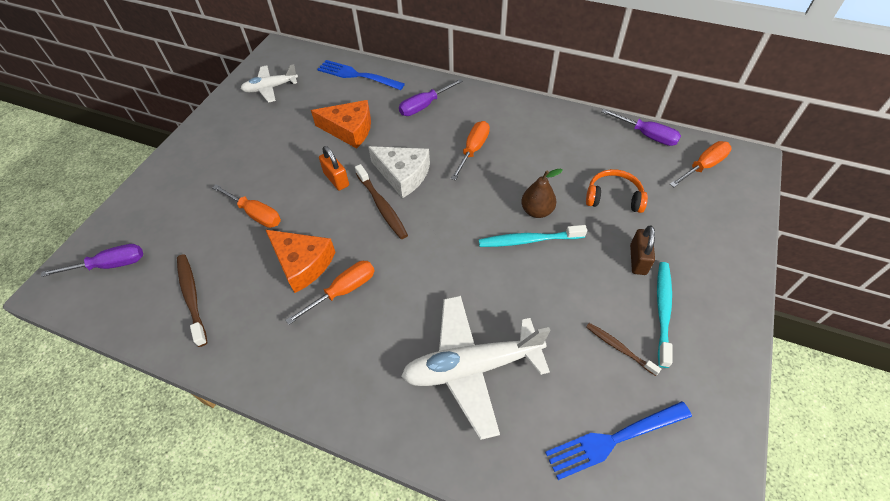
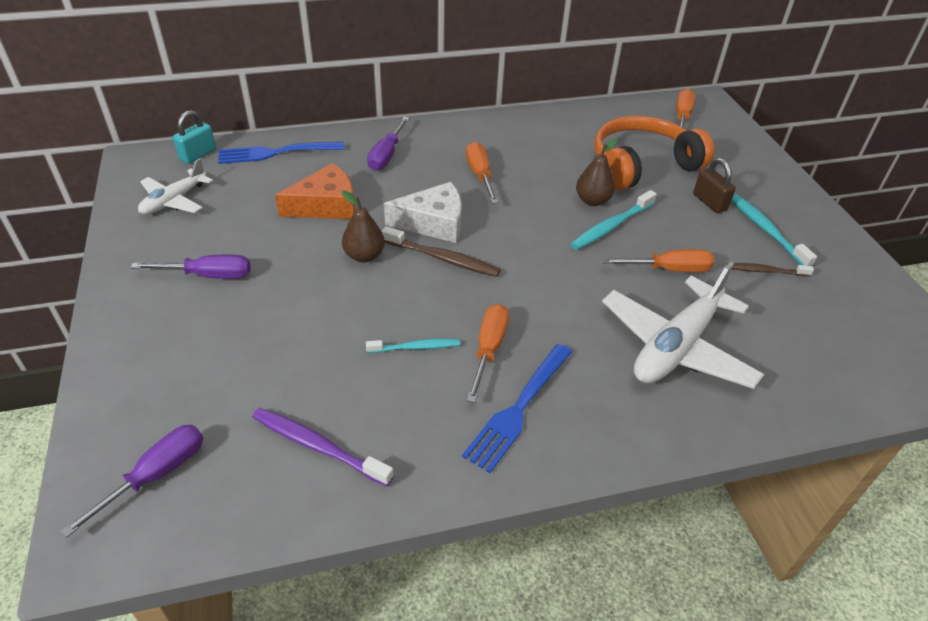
camera: 40 degrees left, 10 degrees down
brown toothbrush [177,254,207,347] -> purple toothbrush [252,408,394,486]
orange screwdriver [212,184,281,228] -> orange screwdriver moved to [602,249,714,272]
orange cheese [266,230,336,293] -> turquoise toothbrush [366,338,460,353]
orange padlock [319,146,349,191] -> brown pear [342,190,385,262]
blue fork [545,401,692,480] -> blue fork moved to [462,344,572,473]
orange headphones [586,169,648,213] -> orange headphones [594,116,714,190], size x1.81
purple screwdriver [601,109,681,146] -> purple screwdriver moved to [131,255,251,279]
none -> turquoise padlock [173,110,216,164]

